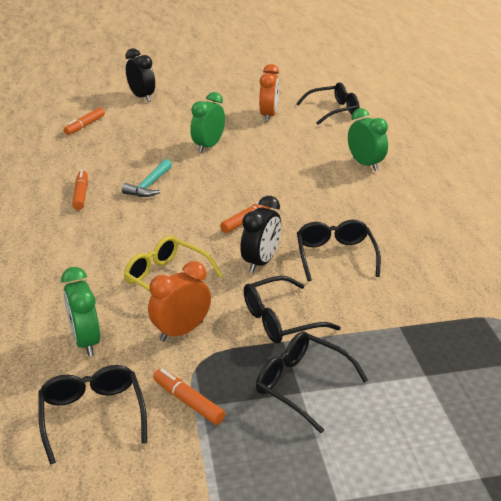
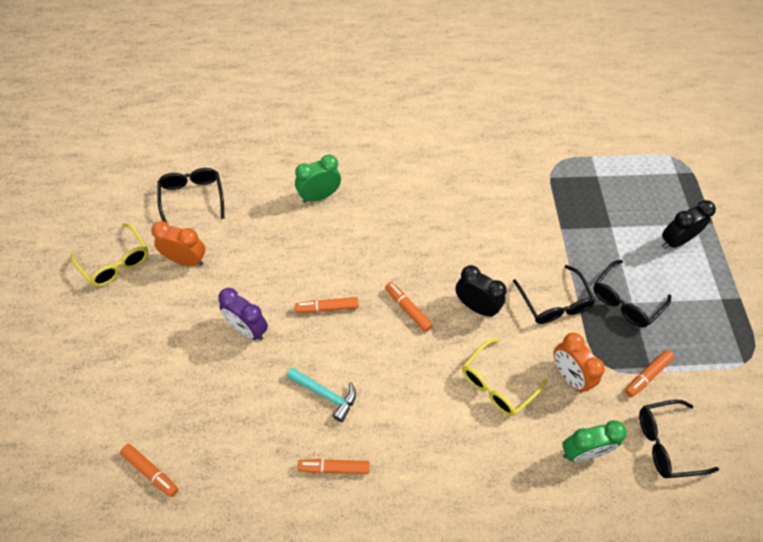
camera: 85 degrees left, 25 degrees up
black clock [125,48,155,102] -> black clock moved to [662,200,716,249]
green clock [190,92,225,153] -> purple clock [218,288,268,341]
black glasses [297,220,381,282] -> none
none -> yellow glasses [71,223,149,287]
none -> orange marker [295,297,359,313]

